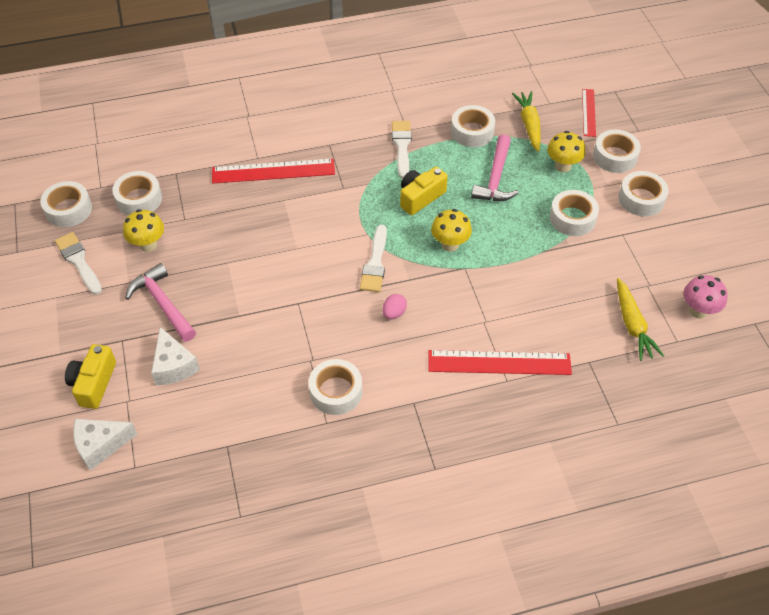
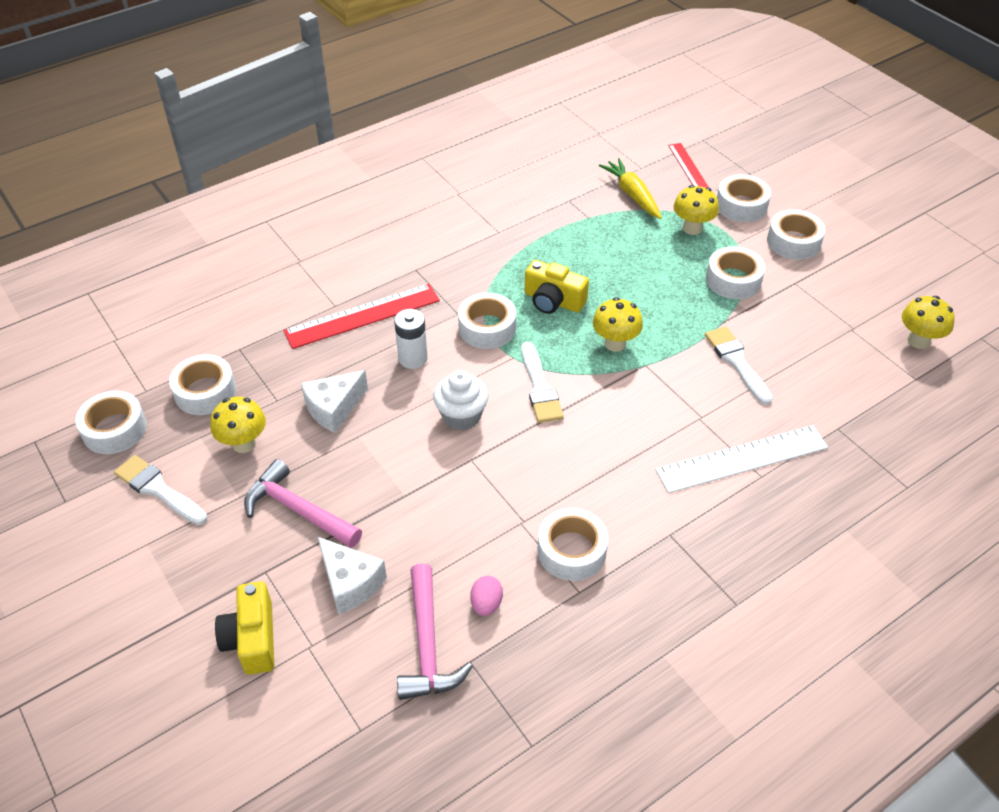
camera: 20 degrees left, 5 degrees down
white cheese [73,419,137,471] -> white cheese moved to [301,370,368,433]
pink egg [383,294,407,319] -> pink egg moved to [470,576,503,616]
white brush [392,121,412,179] -> white brush moved to [705,326,773,405]
yellow camera [400,166,448,215] -> yellow camera turned 90 degrees counterclockwise [525,260,589,314]
red ruler [428,350,572,375] -> white ruler [655,425,828,493]
white tape [451,105,495,147] -> white tape moved to [458,293,516,349]
pink hammer [471,135,519,201] -> pink hammer moved to [397,563,473,700]
yellow carrot [617,278,664,361] -> none
pink mushroom [683,275,728,319] -> yellow mushroom [902,296,955,349]
none -> white battery [394,309,428,369]
none -> white cupcake [433,370,489,431]

